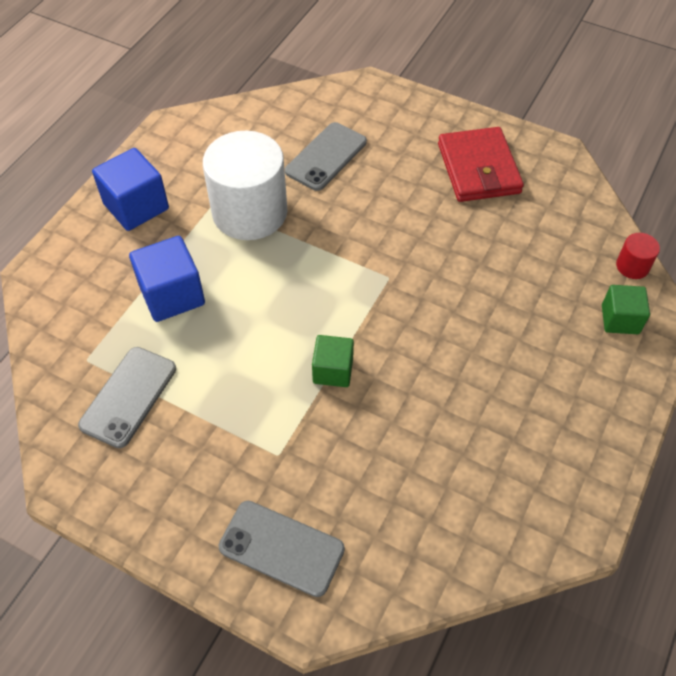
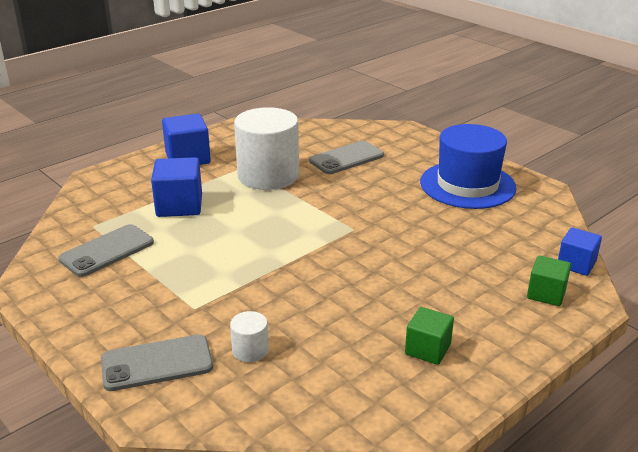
camera: 20 degrees right, 25 degrees down
grey phone [219,501,345,597] -> grey phone turned 60 degrees counterclockwise [101,334,213,391]
green cube [312,335,354,387] -> green cube moved to [405,307,454,365]
red wallet [438,127,524,202] -> blue hat [420,124,517,209]
red cylinder [616,233,660,279] -> blue cube [558,227,602,276]
none -> white cylinder [230,311,269,362]

